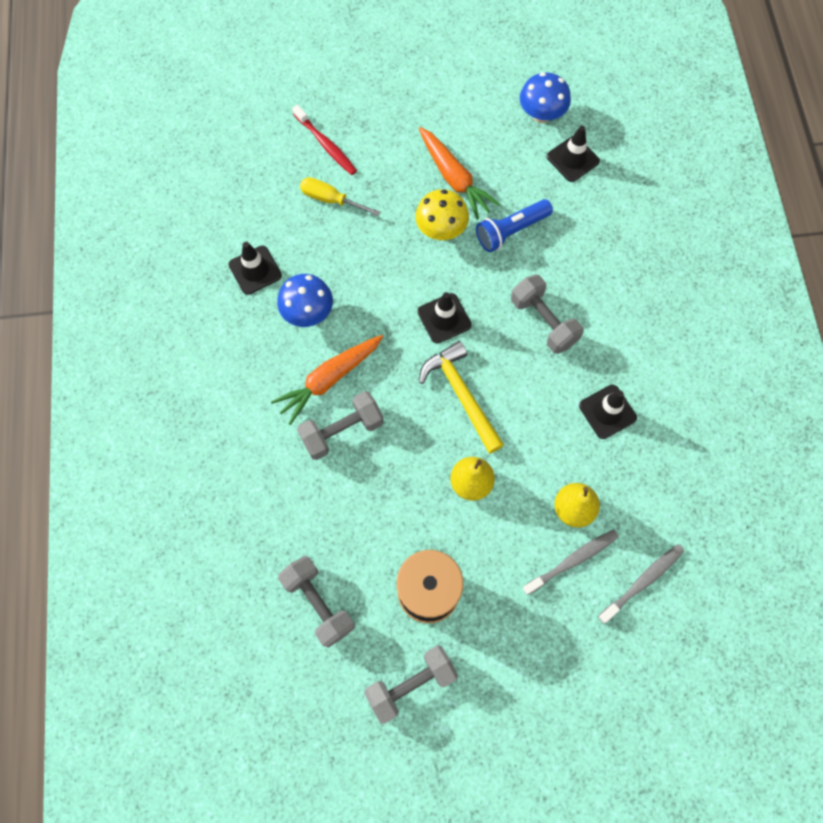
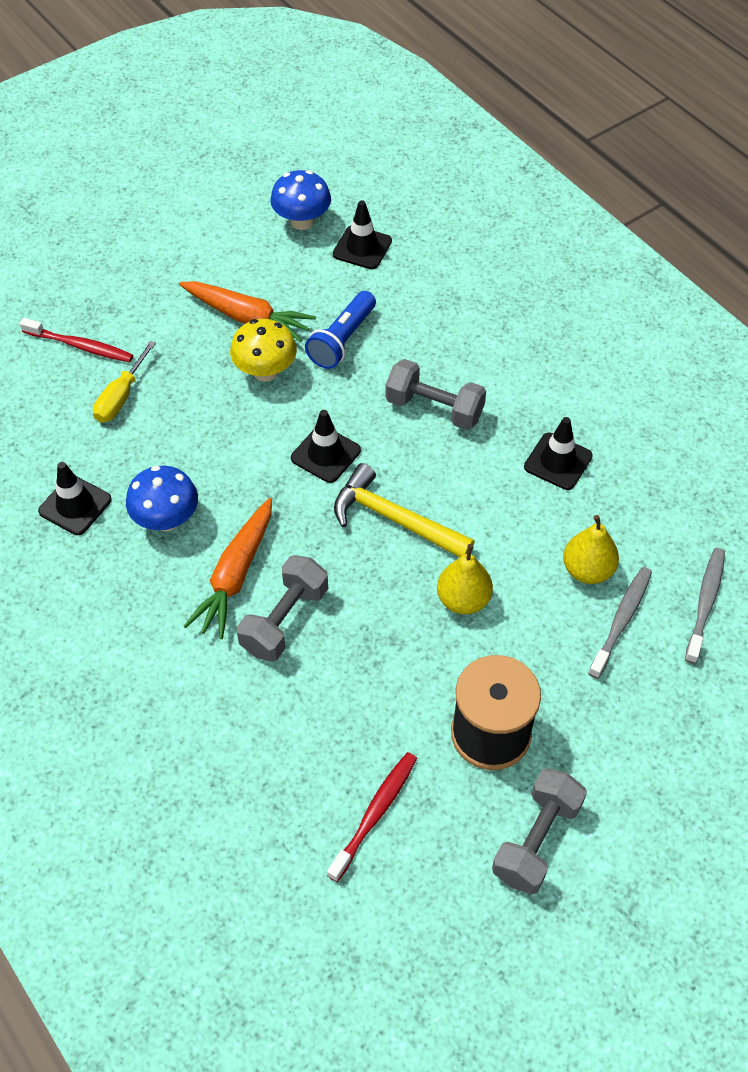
camera: 30 degrees left, 15 degrees down
grey dumbbell [278,556,355,648] -> red toothbrush [327,752,417,882]
yellow screwdriver [300,177,381,216] -> yellow screwdriver turned 60 degrees counterclockwise [93,341,156,422]

